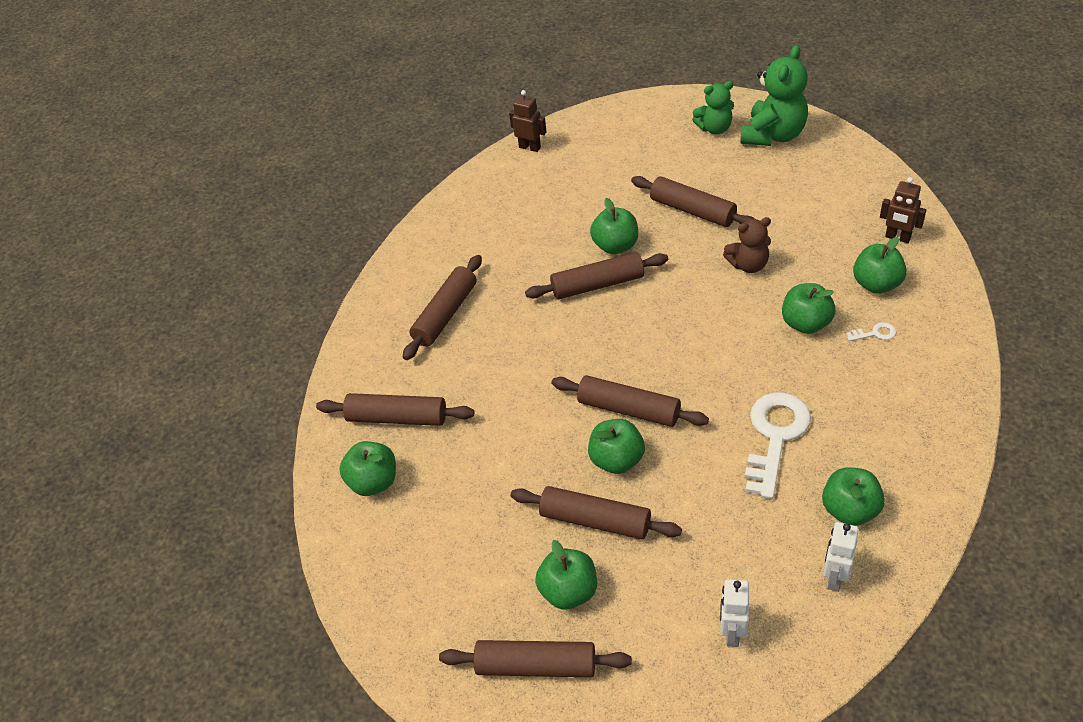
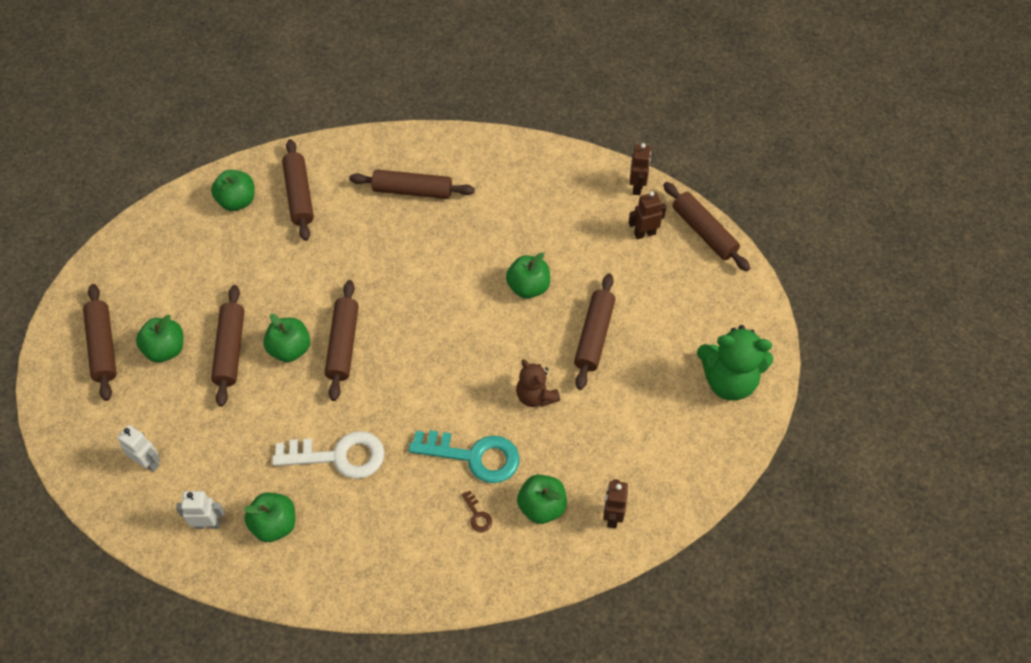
camera: 65 degrees right, 10 degrees up
brown rolling pin [525,252,668,299] -> brown rolling pin moved to [663,182,750,271]
green teddy bear [692,81,734,134] -> none
white robot [720,579,749,647] -> white robot turned 45 degrees clockwise [117,425,160,472]
green apple [782,283,836,334] -> turquoise key [409,430,520,483]
white key [846,322,897,341] -> brown key [461,491,492,532]
none -> brown robot [628,191,666,239]

